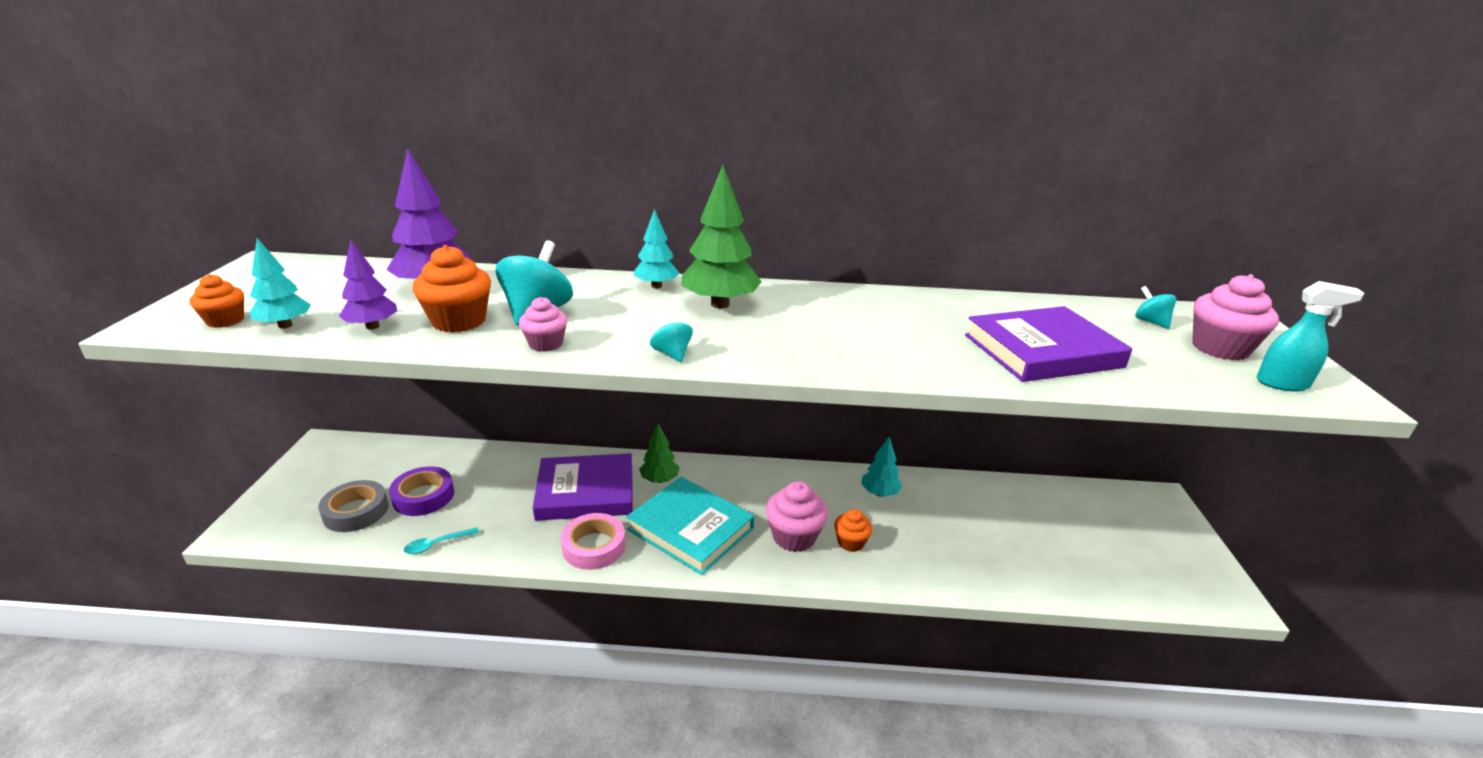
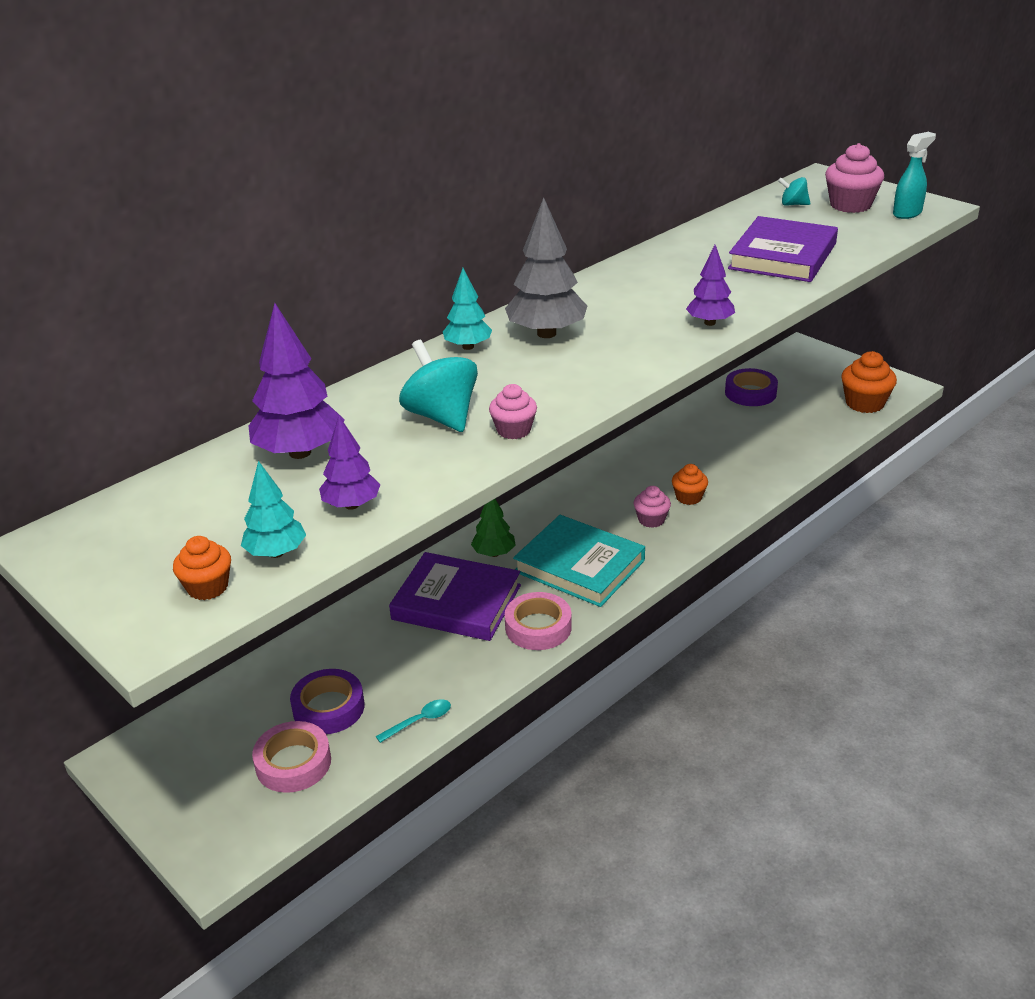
camera: 45 degrees left, 5 degrees up
grey tape [318,480,389,532] -> pink tape [252,721,331,793]
turquoise spoon [404,527,479,554] -> turquoise spoon turned 135 degrees counterclockwise [376,699,451,743]
orange cupcake [413,245,491,333] -> orange cupcake moved to [841,351,897,413]
purple book [533,453,633,521] -> purple book turned 75 degrees clockwise [389,552,521,641]
turquoise book [626,477,754,575] -> turquoise book turned 45 degrees clockwise [513,515,645,607]
turquoise spinning top [650,313,693,362] -> none
green tree [681,165,762,308] -> grey tree [505,197,587,338]
pink cupcake [766,481,828,552] -> pink cupcake [634,486,671,528], size x0.61
turquoise tree [861,437,902,497] -> none
none -> purple tree [686,245,735,326]
none -> purple tape [725,368,778,406]

